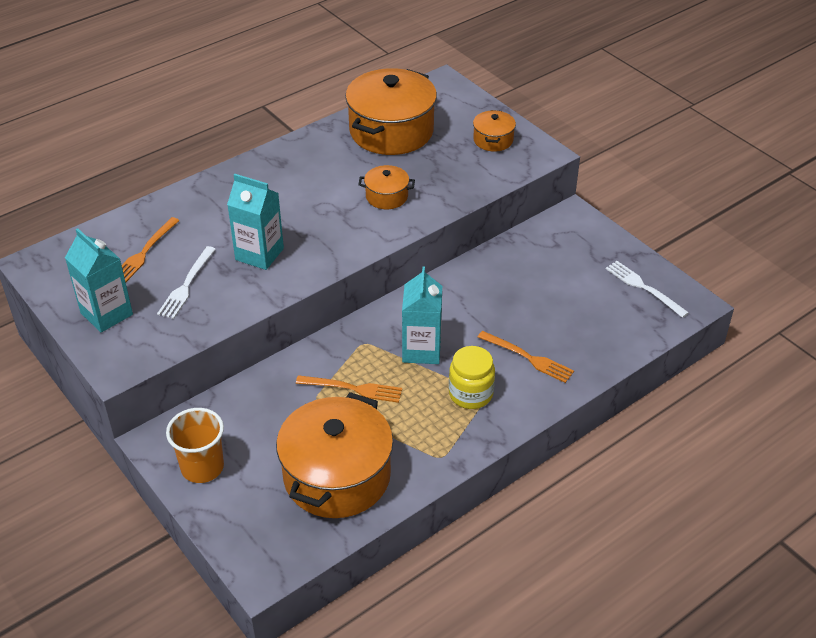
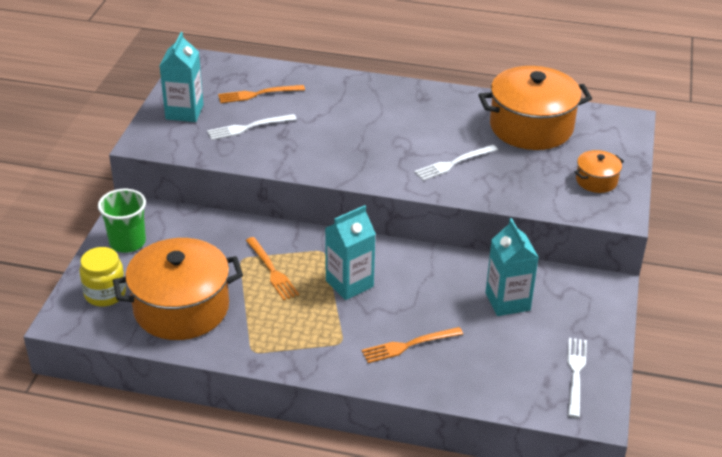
camera: 50 degrees right, 5 degrees down
orange cup [166,408,224,483] -> green cup [98,189,146,253]
turquoise carton [227,174,284,270] -> turquoise carton moved to [486,218,539,316]
orange pot [358,165,415,209] -> white fork [414,145,498,181]
yellow jar [449,346,495,409] -> yellow jar moved to [79,247,126,306]
orange fork [478,331,574,383] -> orange fork turned 75 degrees clockwise [362,327,463,363]

